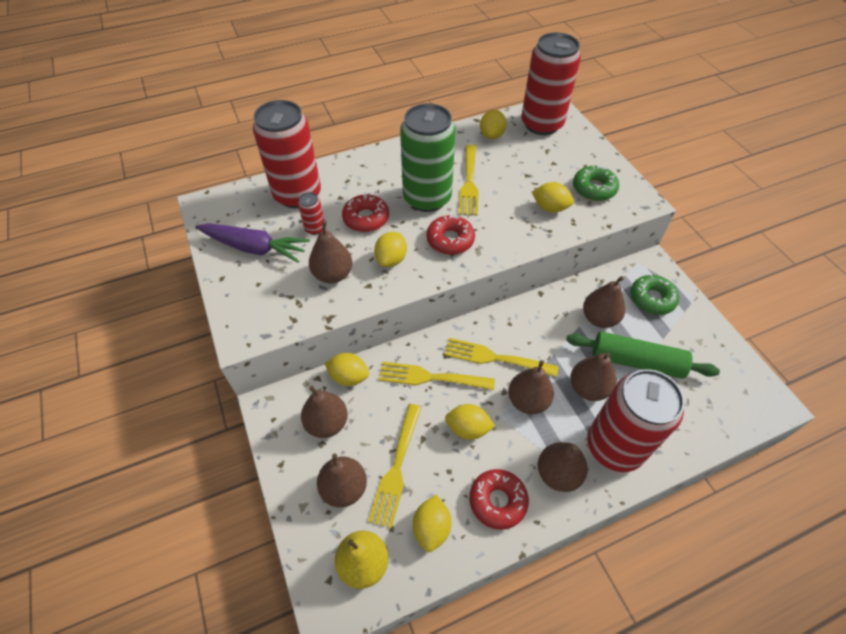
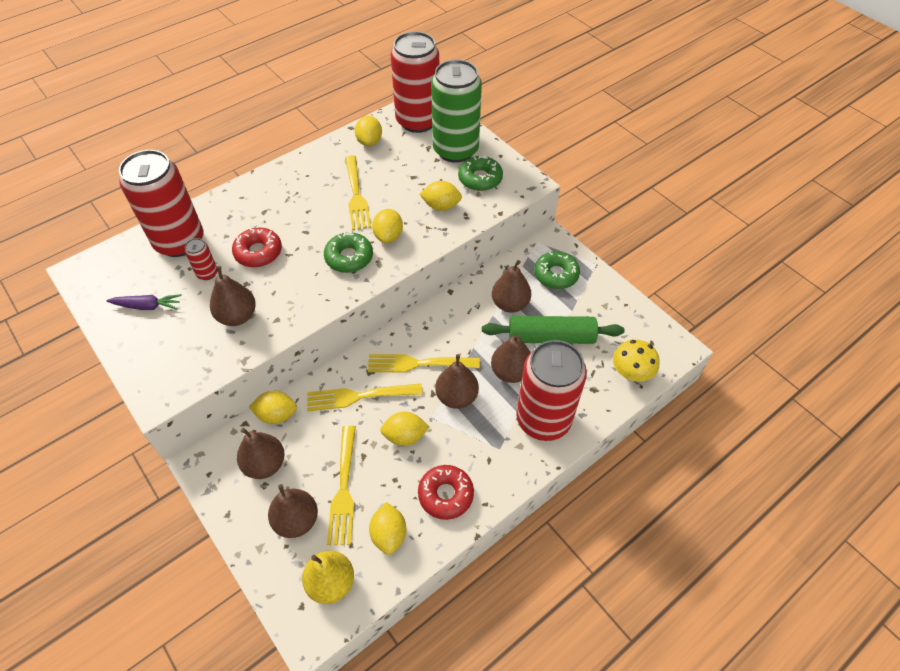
camera: 15 degrees left, 0 degrees up
purple carrot [196,223,310,263] -> purple carrot [107,294,182,310], size x0.59
yellow lemon [374,232,407,267] -> yellow lemon moved to [372,209,403,243]
green can [400,103,456,212] -> green can moved to [431,59,482,163]
red donut [426,215,475,255] -> green donut [324,232,373,273]
brown pear [538,442,588,492] -> none
none -> yellow mushroom [613,339,660,382]

